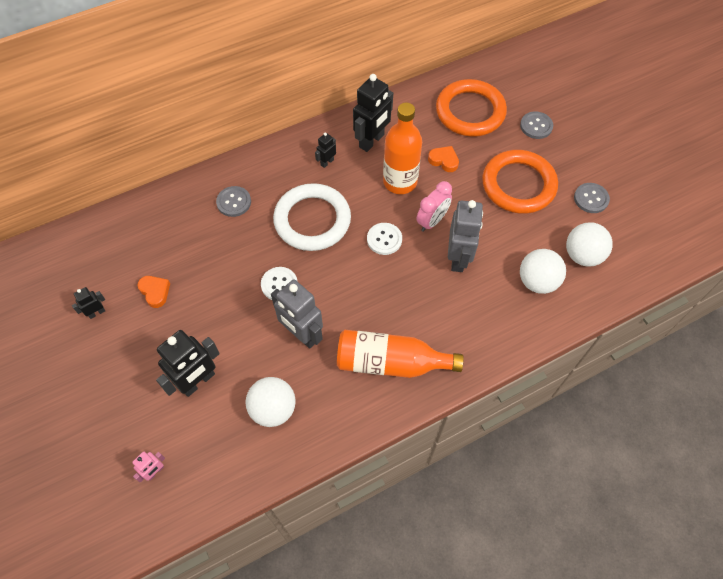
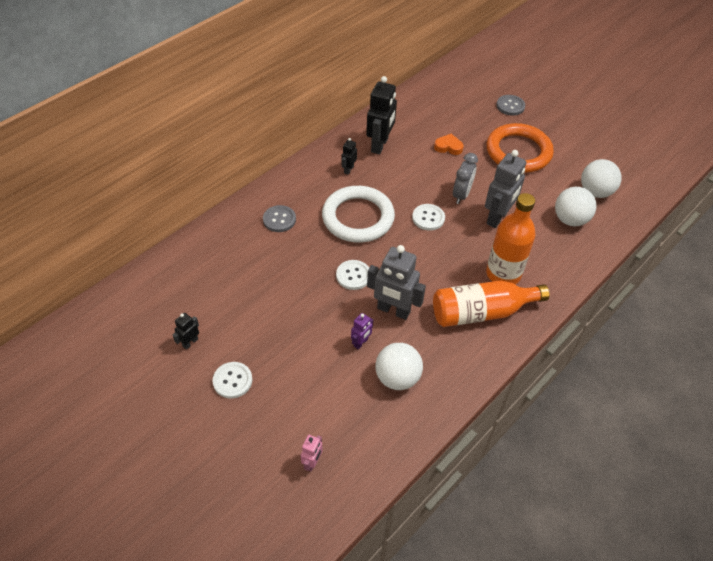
camera: 20 degrees left, 10 degrees down
orange heart [137,276,170,308] -> none
black robot [156,330,220,397] -> none
orange bottle [383,103,422,194] -> orange bottle moved to [486,193,536,284]
pink clock [416,181,452,232] -> grey clock [453,153,478,204]
orange ring [436,79,507,137] -> none
grey robot [448,200,483,272] -> grey robot turned 45 degrees clockwise [485,150,526,228]
grey button [574,183,610,213] -> none
none -> white button [212,362,252,399]
none -> purple robot [351,313,373,349]

